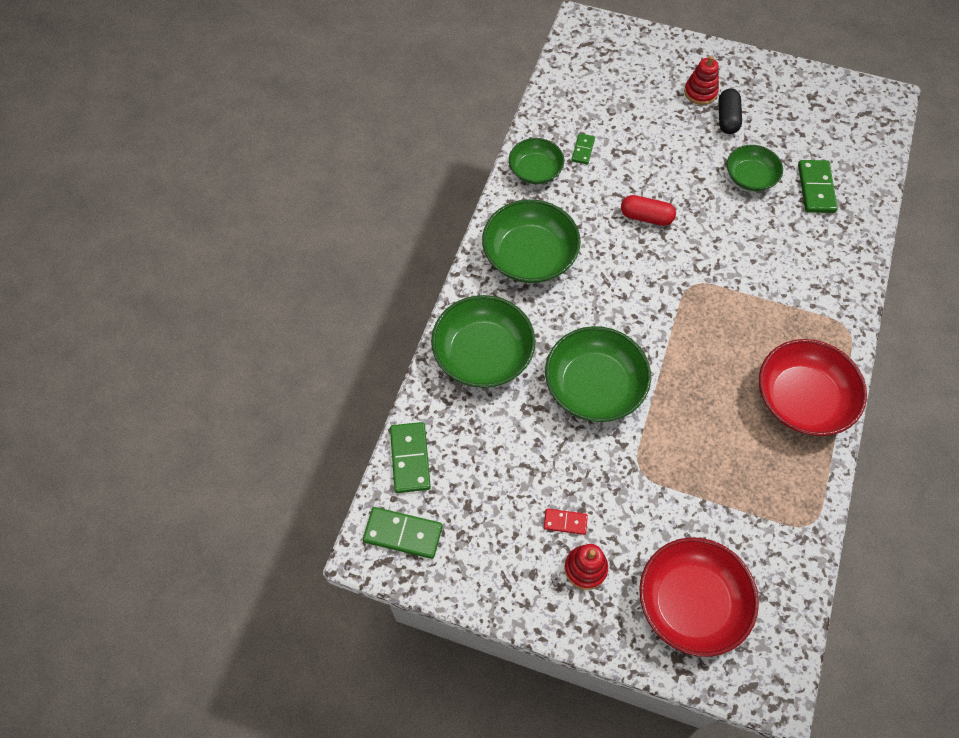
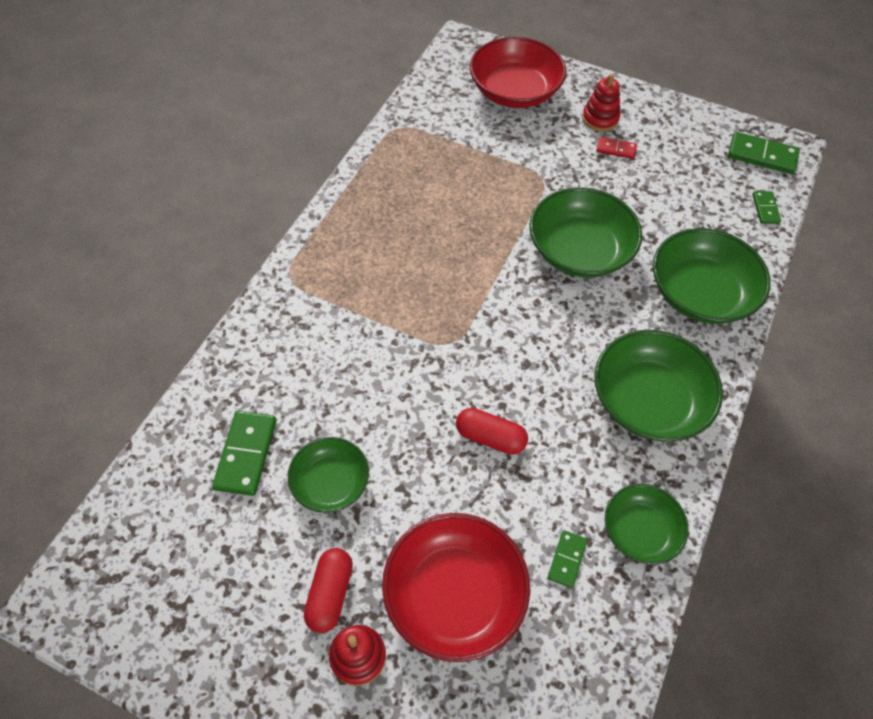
camera: 175 degrees left, 5 degrees down
green domino [390,422,431,493] -> green domino [752,191,781,224], size x0.58
black capsule [718,88,742,134] -> red capsule [304,548,353,633]
red bowl [759,339,867,436] -> red bowl moved to [382,513,530,662]

